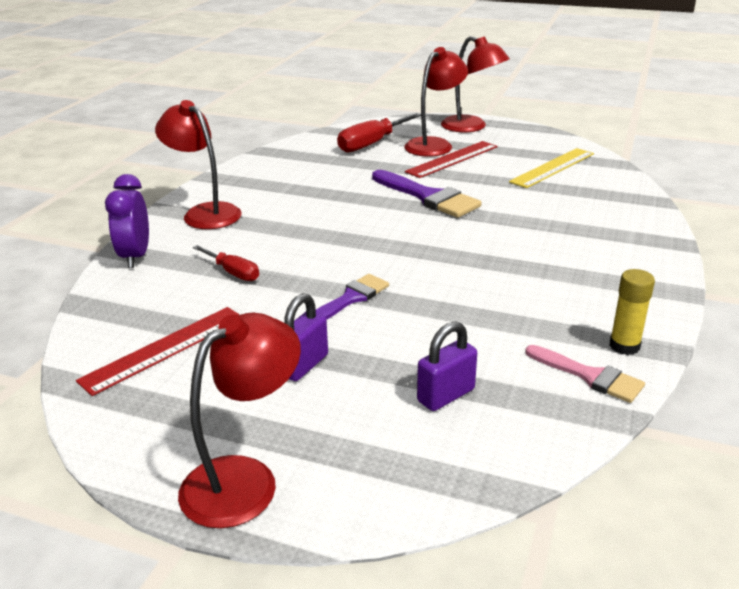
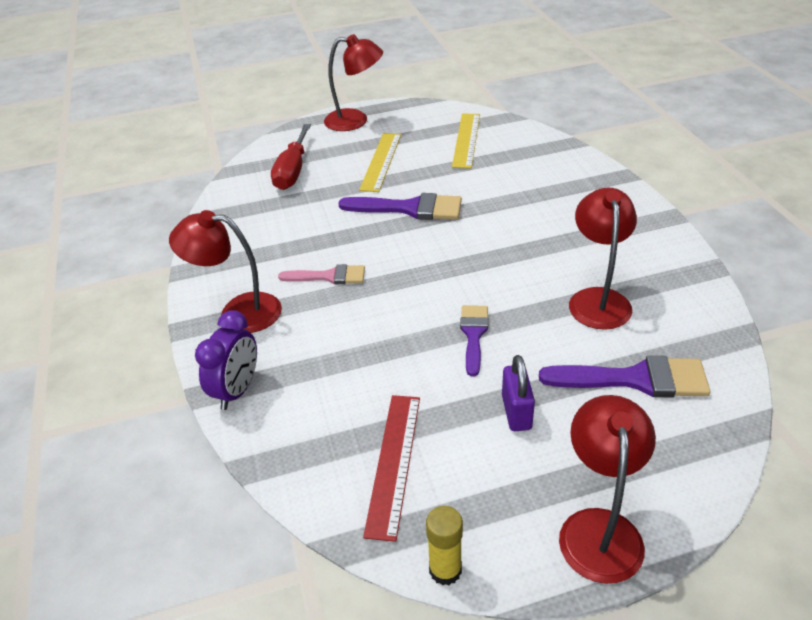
camera: 35 degrees left, 10 degrees up
purple clock [105,174,149,268] -> purple clock turned 120 degrees counterclockwise [195,310,257,410]
red screwdriver [193,245,259,281] -> none
red lamp [404,47,468,157] -> red lamp moved to [569,188,637,330]
red ruler [405,141,498,178] -> yellow ruler [359,133,401,192]
purple padlock [417,322,477,411] -> purple brush [539,356,711,398]
pink brush [525,345,645,403] -> pink brush moved to [278,264,365,284]
yellow glue stick [609,269,655,355] -> yellow glue stick moved to [426,506,463,585]

